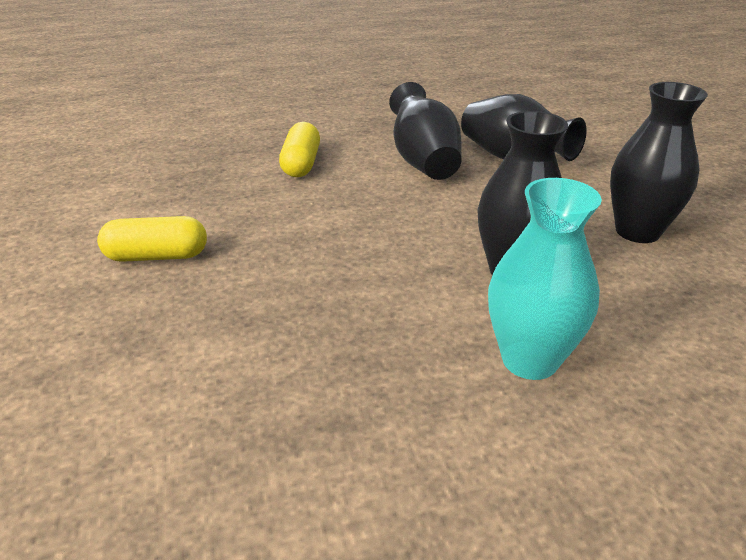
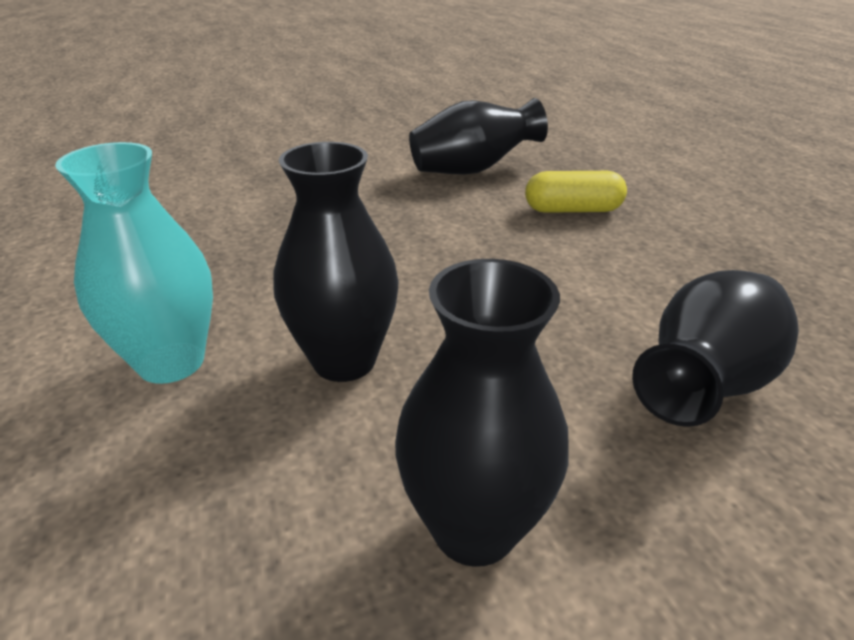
camera: 85 degrees right, 0 degrees up
yellow capsule [97,216,207,262] -> none
black vase [389,82,462,180] -> black vase moved to [409,98,548,175]

